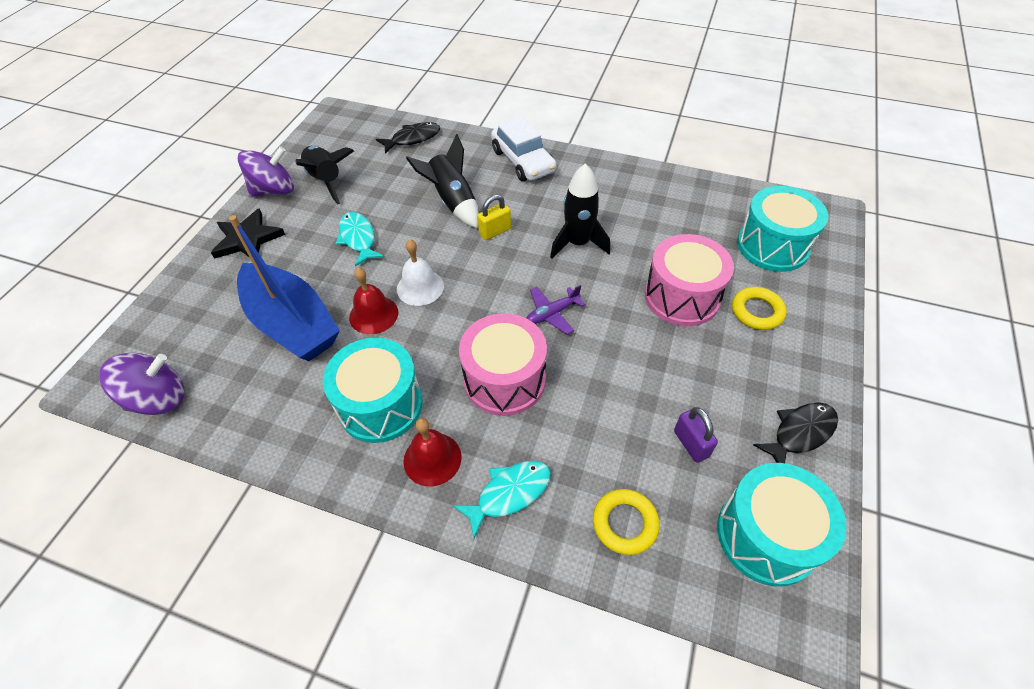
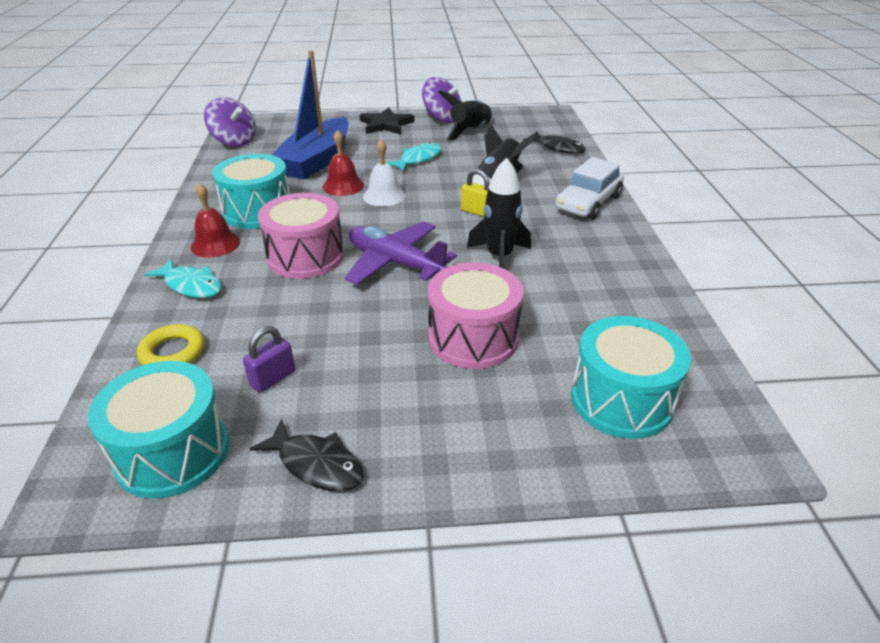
camera: 65 degrees right, 15 degrees down
purple plane [526,285,585,335] -> purple plane [345,222,457,285], size x1.85
yellow ring [732,287,787,330] -> none

